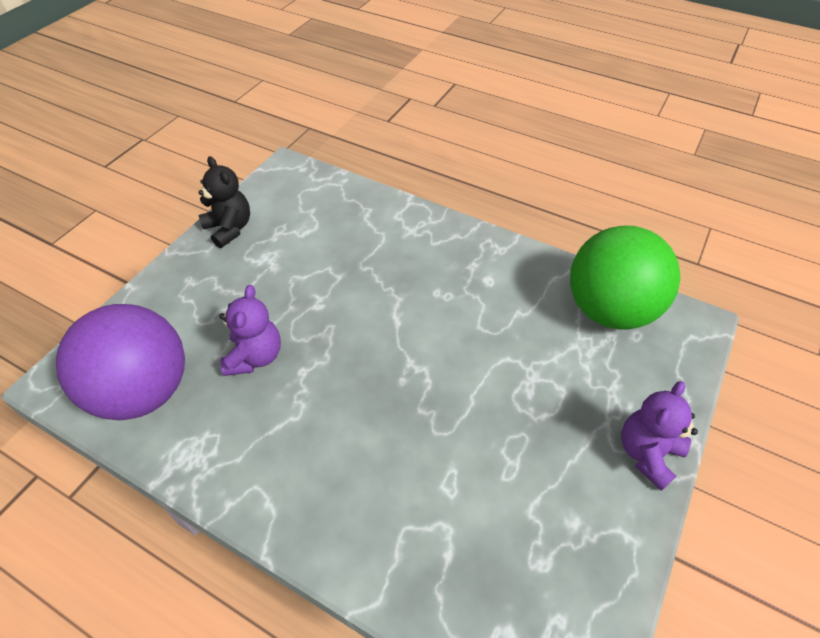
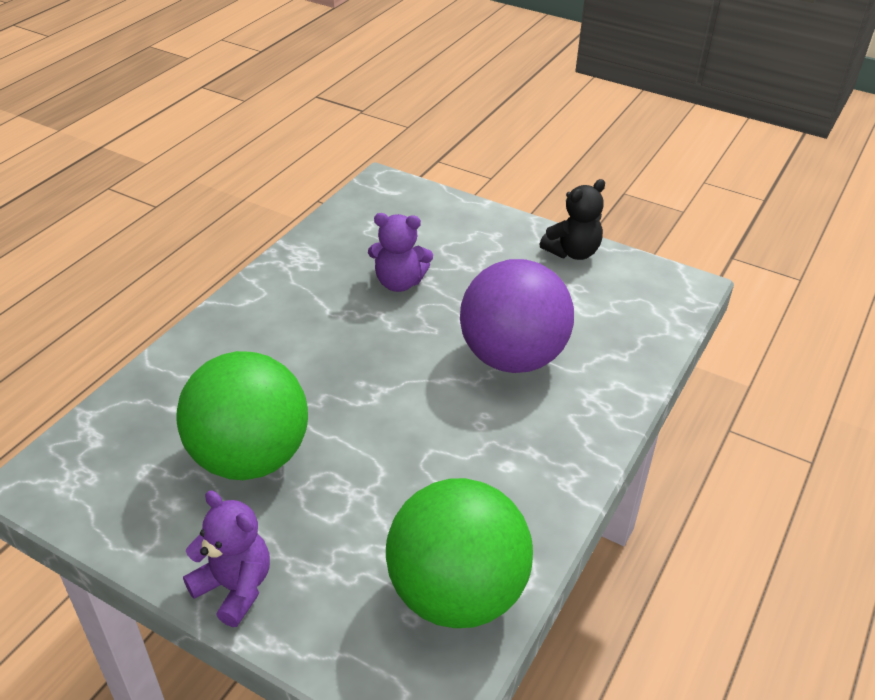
camera: 90 degrees right, 10 degrees down
purple ball [56,304,185,420] -> purple ball moved to [460,259,574,373]
none -> green ball [176,351,308,480]

